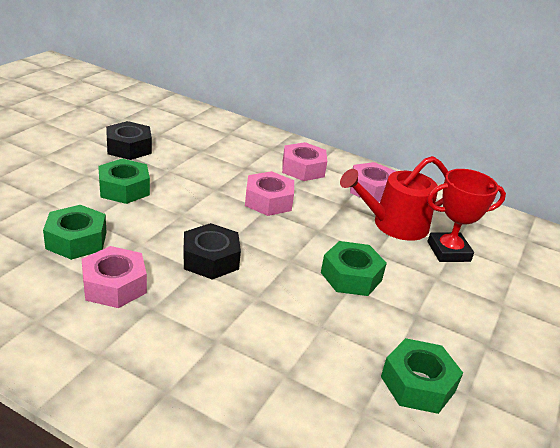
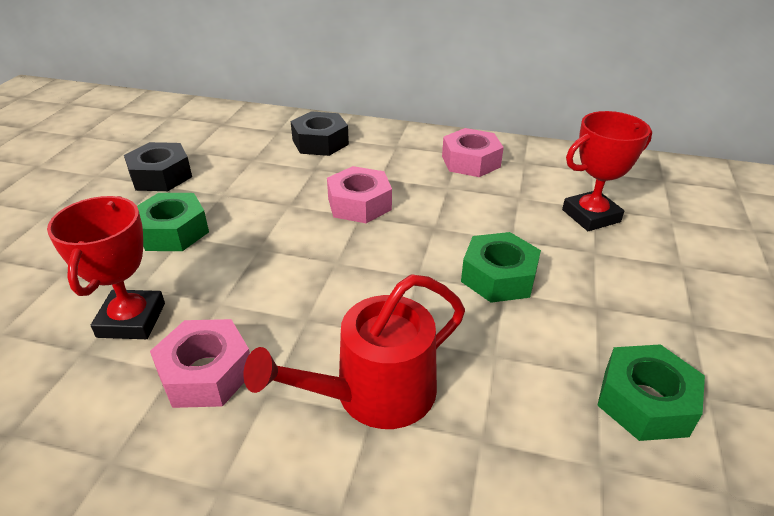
camera: 10 degrees left, 5 degrees up
green nut [43,205,107,260] -> red trophy [47,196,165,339]
black nut [183,223,241,280] -> black nut moved to [291,111,349,156]
pink nut [282,142,327,181] -> none
red watering can [340,156,449,241] -> red watering can moved to [244,275,465,429]

